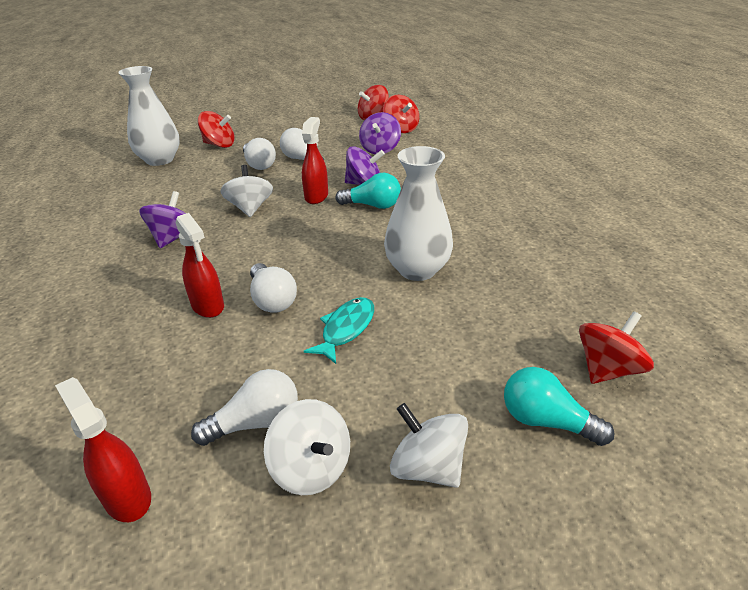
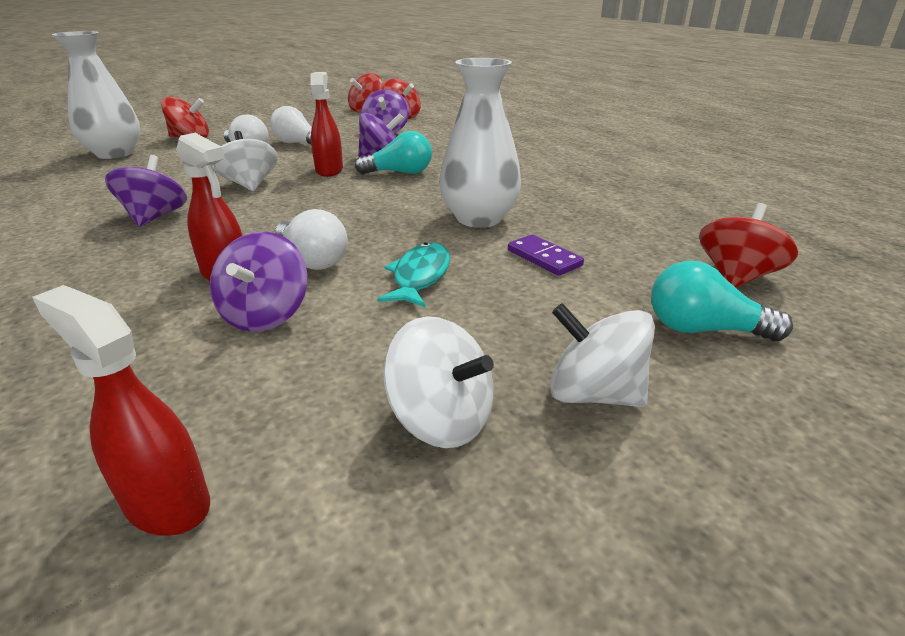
camera: 15 degrees left, 5 degrees down
white light bulb [191,369,298,446] -> none
none -> purple spinning top [210,231,307,332]
none -> purple domino [508,234,584,276]

